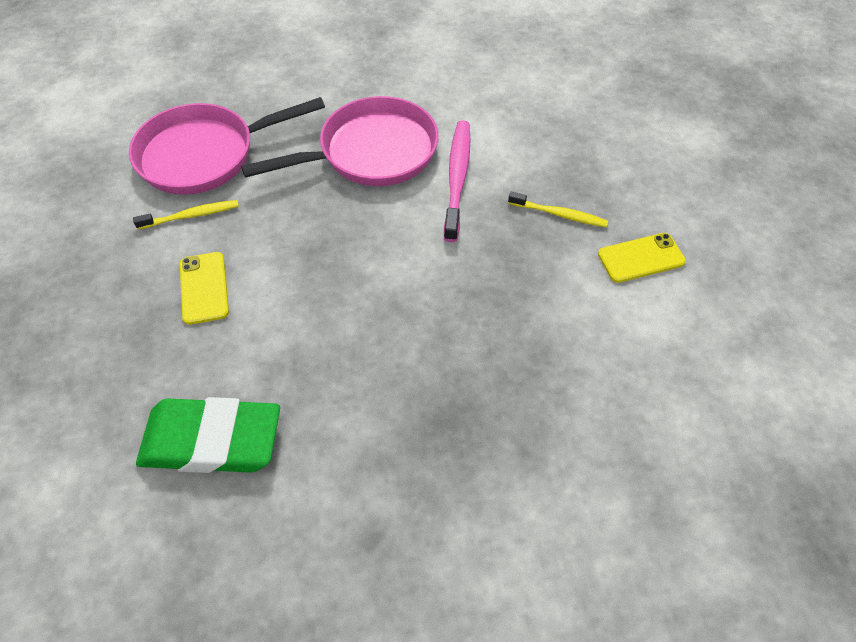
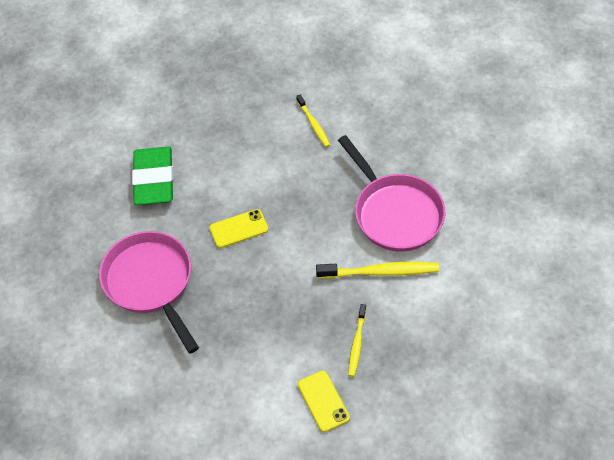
camera: 85 degrees right, 0 degrees up
pink pan [129,97,325,195] -> pink pan moved to [99,231,199,354]
yellow phone [180,252,229,325] -> yellow phone moved to [210,209,268,248]
pink toothbrush [444,121,470,242] -> yellow toothbrush [316,262,439,279]

